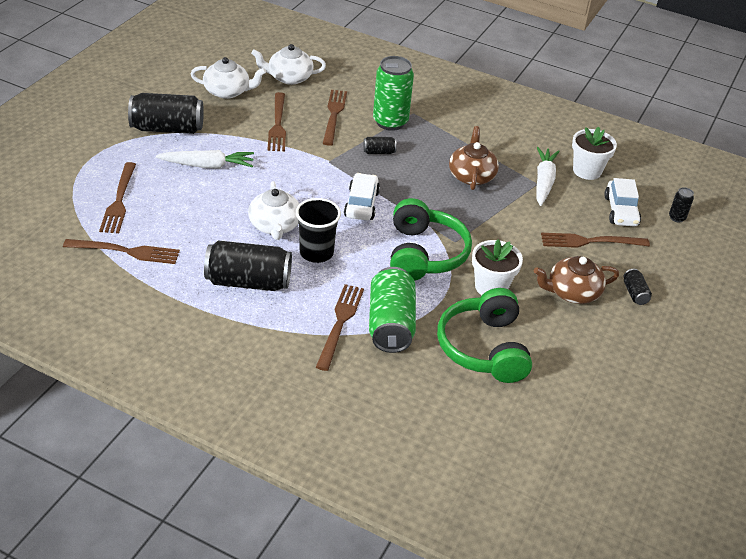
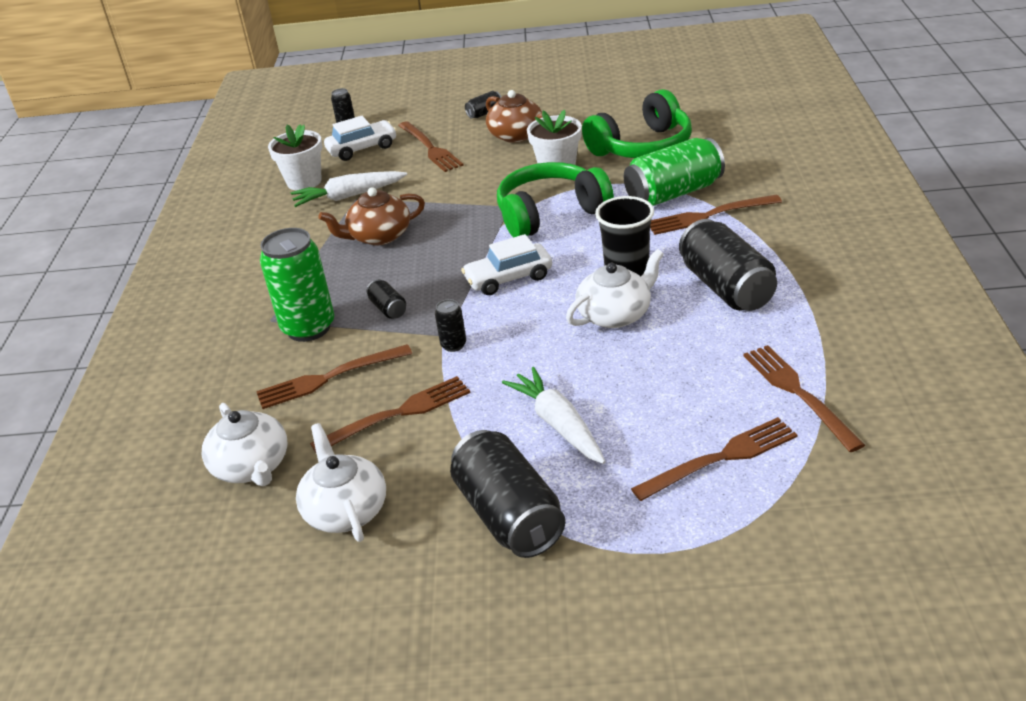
camera: 110 degrees left, 5 degrees down
none -> black can [435,299,466,352]

